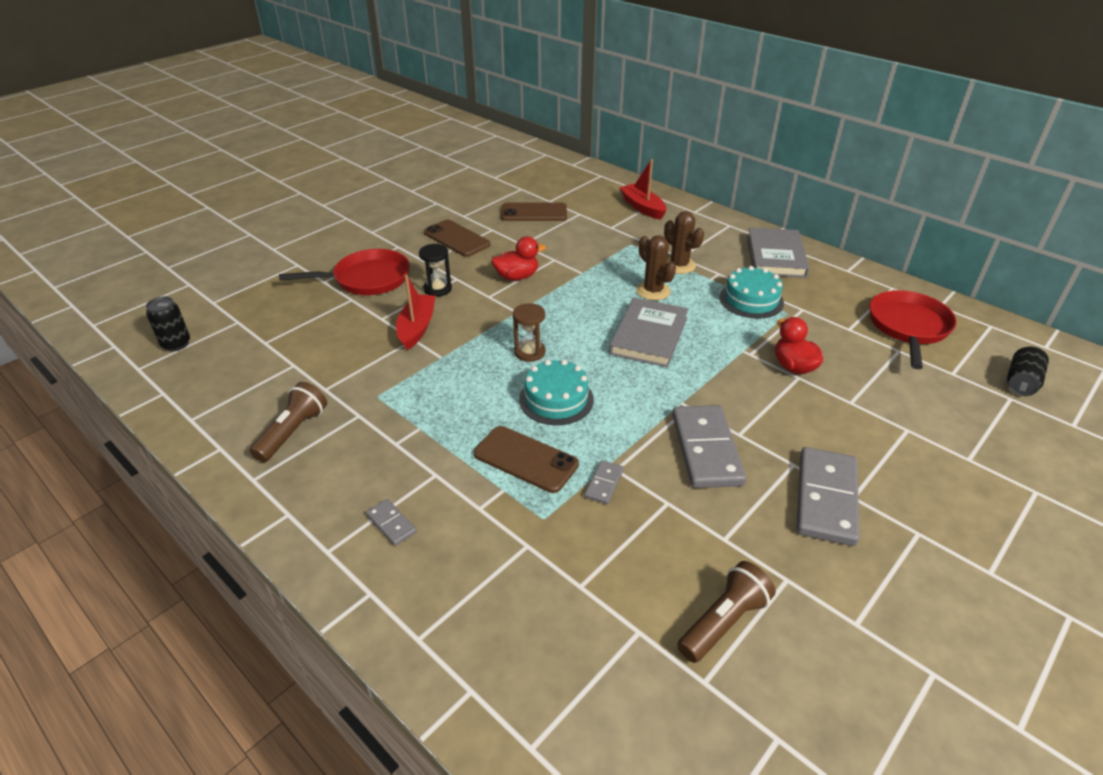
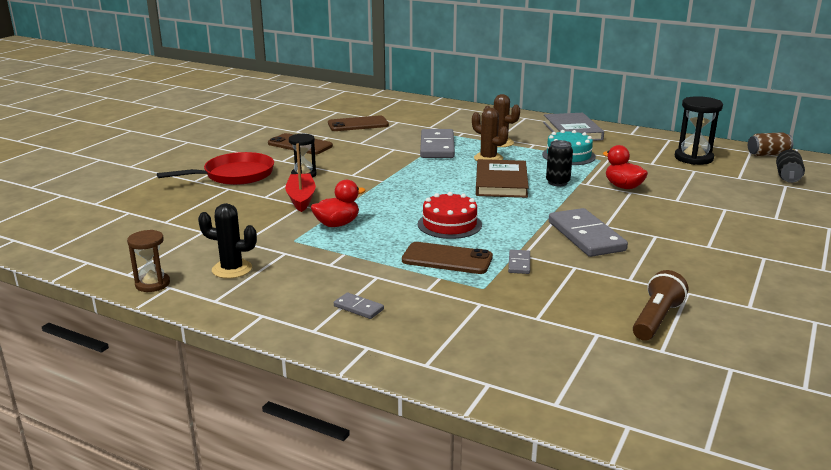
camera: 15 degrees left, 15 degrees down
black can [146,296,190,352] -> black can moved to [546,140,573,186]
brown flashlight [250,382,327,462] -> black cactus [198,203,257,279]
red duck [491,236,546,281] -> red duck moved to [311,180,366,227]
brown hourglass [513,303,545,362] -> brown hourglass moved to [127,230,170,292]
turquoise cake [519,359,594,425] -> red cake [418,192,482,239]
grey book [609,298,688,368] -> brown book [476,159,529,198]
red boat [620,159,667,220] -> none
grey domino [796,447,860,546] -> grey domino moved to [420,129,455,158]
red pan [869,290,957,369] -> black hourglass [675,96,723,165]
none -> brown can [748,132,793,156]

